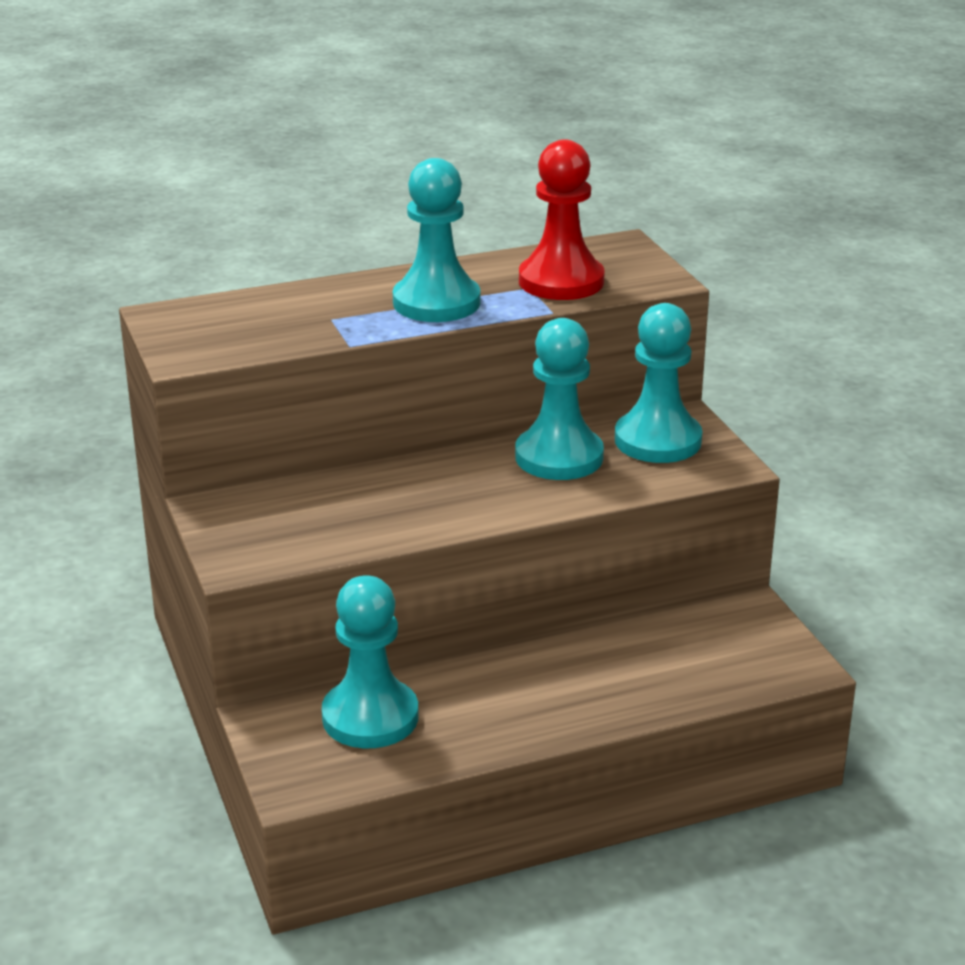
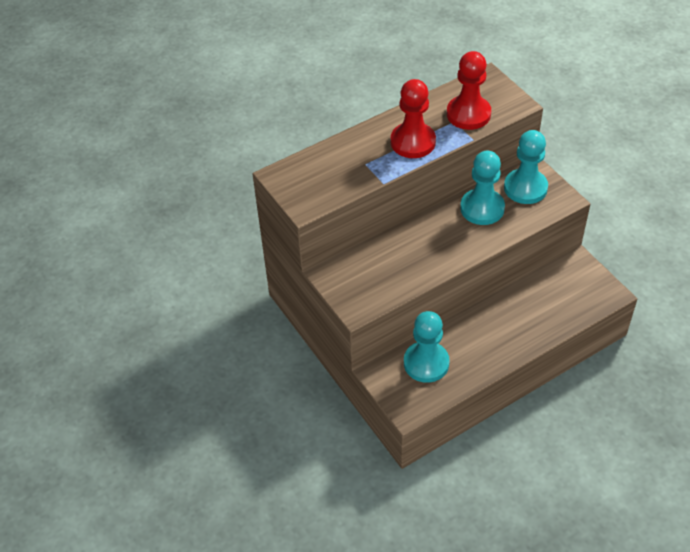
camera: 10 degrees left, 20 degrees up
turquoise pawn [393,158,481,322] -> red pawn [391,79,436,158]

